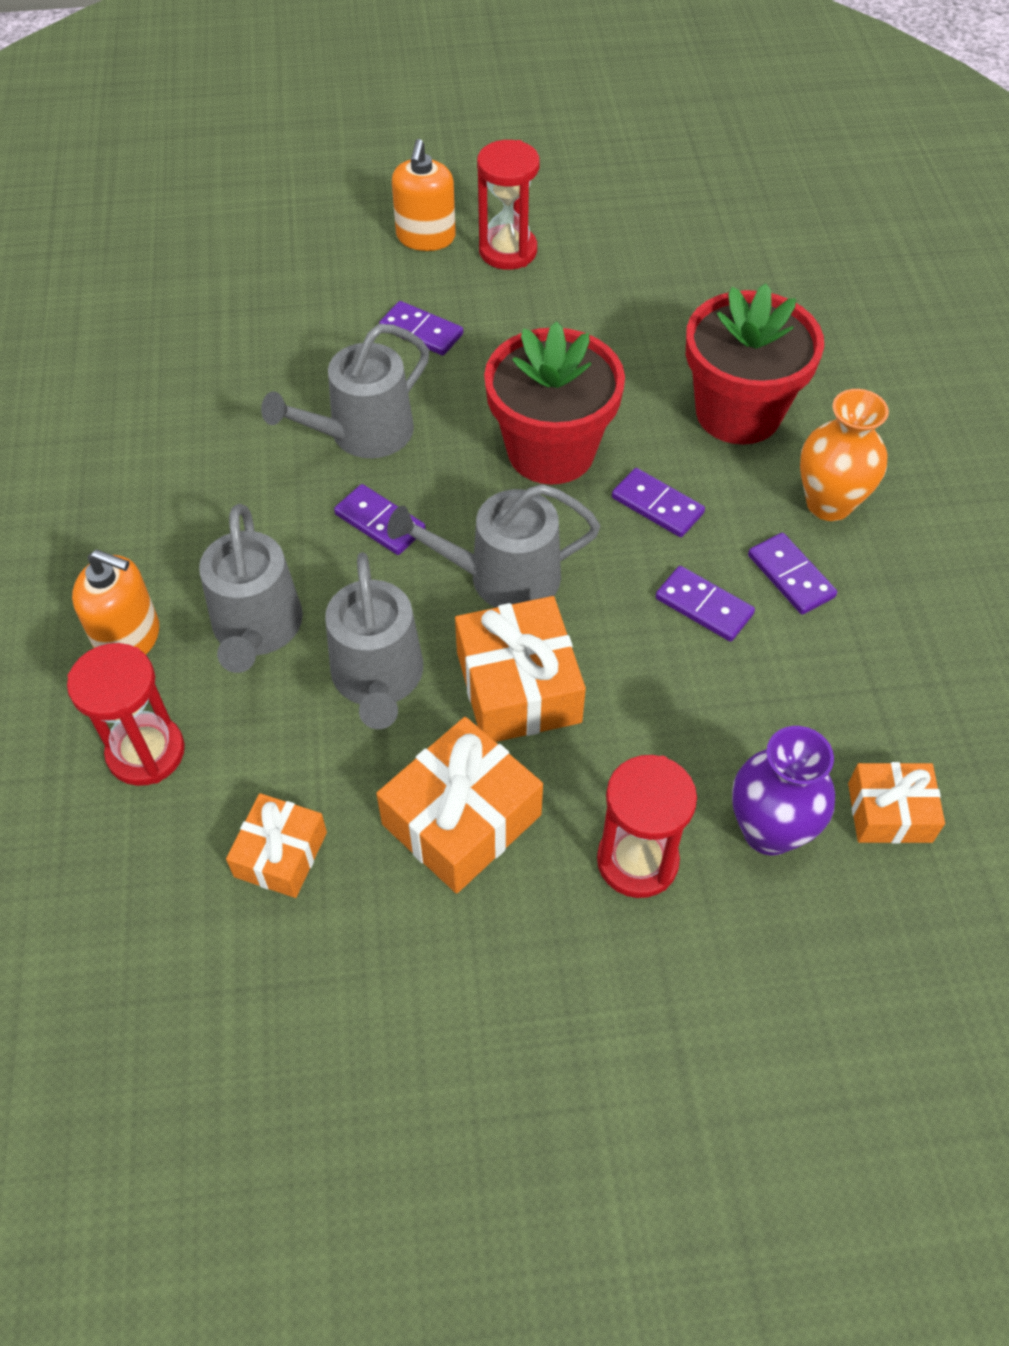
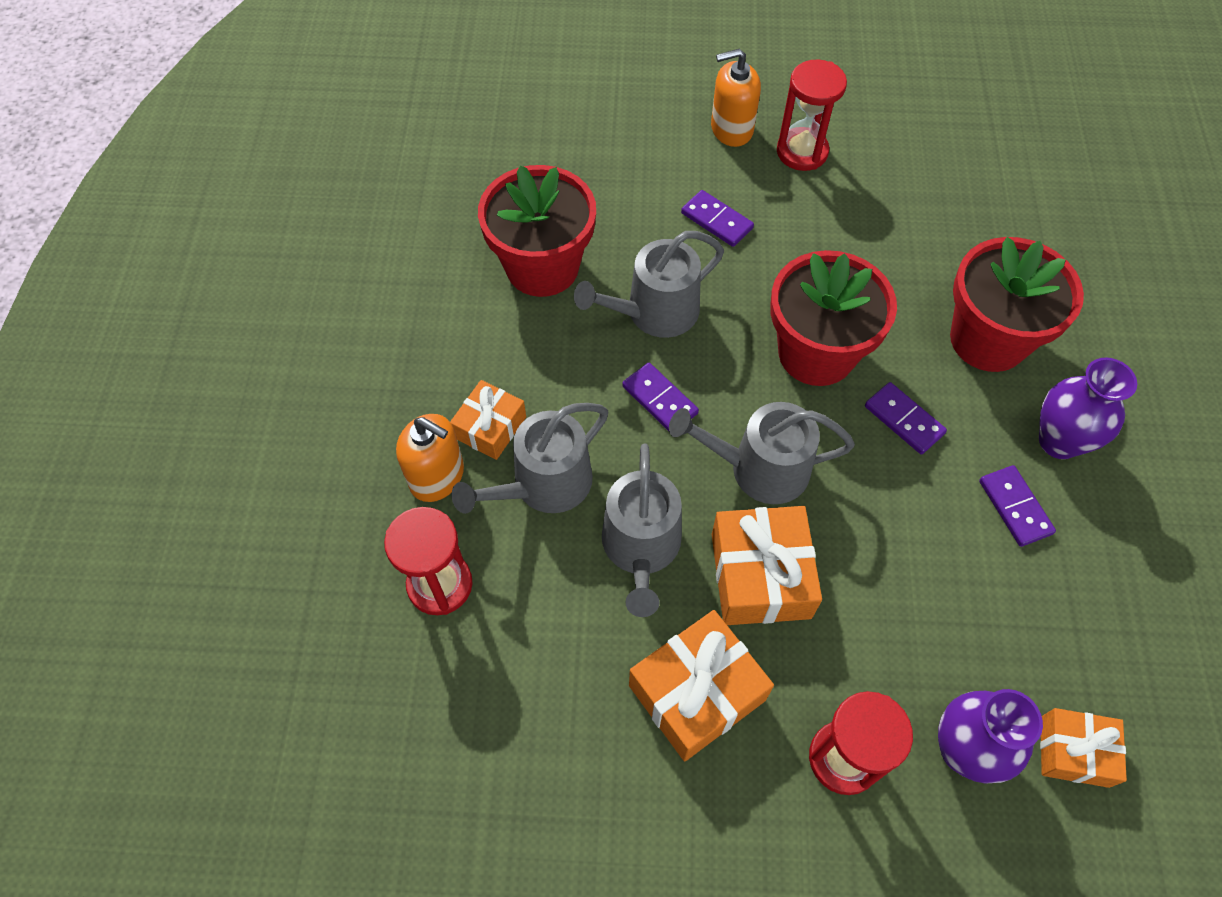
camera: 10 degrees right, 5 degrees up
grey watering can [199,504,303,673] -> grey watering can turned 45 degrees clockwise [452,403,608,514]
orange gift [226,793,327,898] -> orange gift moved to [450,380,526,460]
orange soap dispenser [392,139,456,251] -> orange soap dispenser turned 60 degrees clockwise [711,49,761,147]
purple domino [655,566,755,642] -> none
orange vase [800,389,889,521] -> purple vase [1039,358,1137,459]
none -> red flower pot [478,165,596,297]

